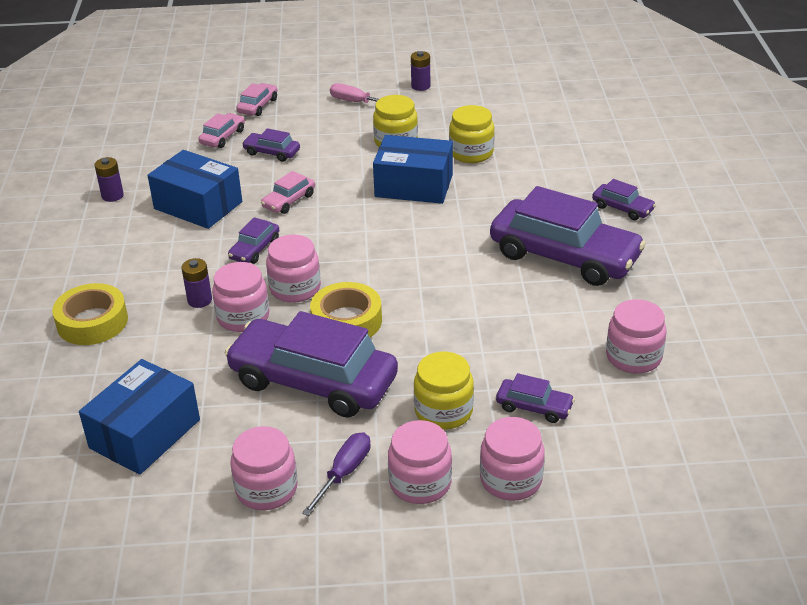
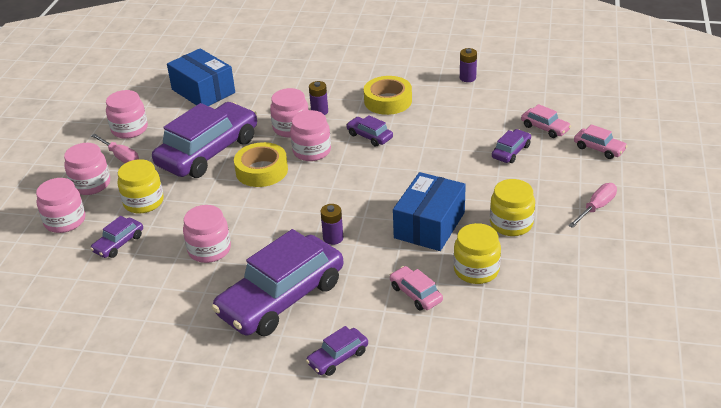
camera: 105 degrees right, 0 degrees up
yellow tape [52,283,128,345] -> yellow tape moved to [364,76,412,115]
blue box [148,150,242,229] -> none
pink car [261,171,315,214] -> pink car moved to [390,266,443,311]
purple screwdriver [302,432,371,516] -> pink screwdriver [91,134,139,163]
purple battery [411,51,430,91] -> purple battery moved to [321,204,343,245]
pink jar [606,299,667,374] -> pink jar moved to [183,205,231,263]

